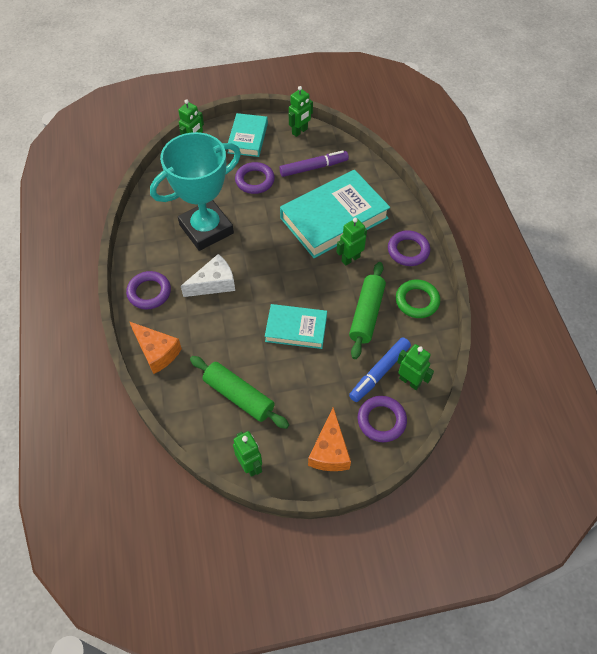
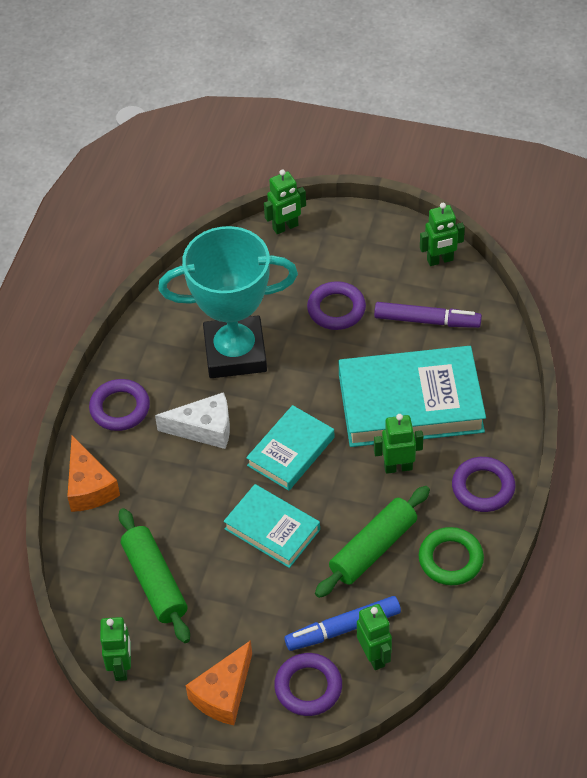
camera: 30 degrees right, 5 degrees down
turquoise book [228,113,268,157] -> turquoise book moved to [246,405,334,491]

